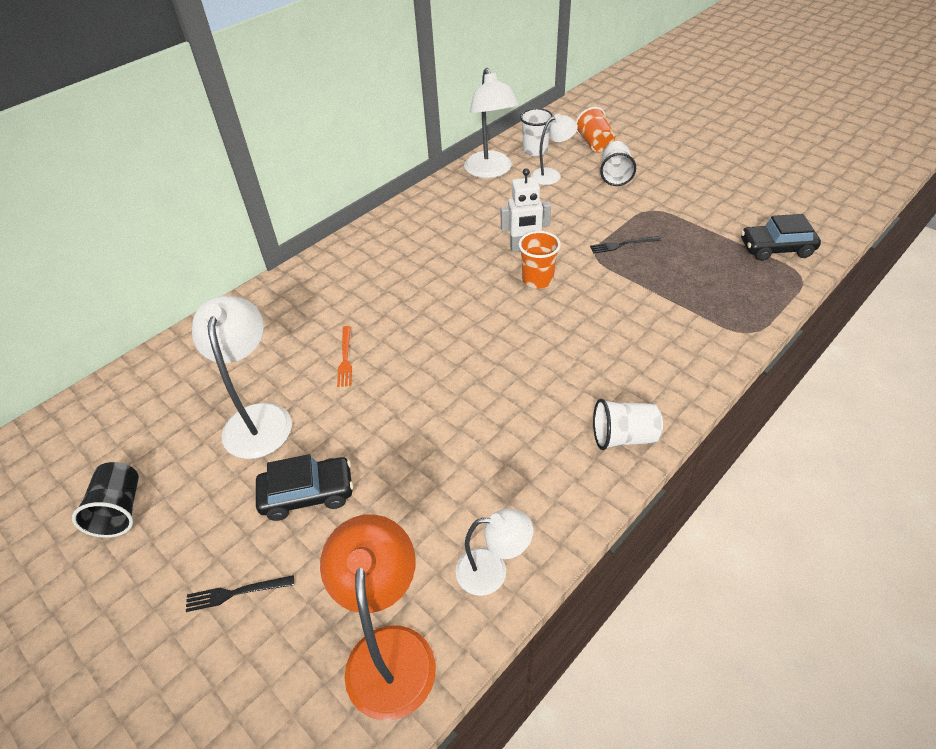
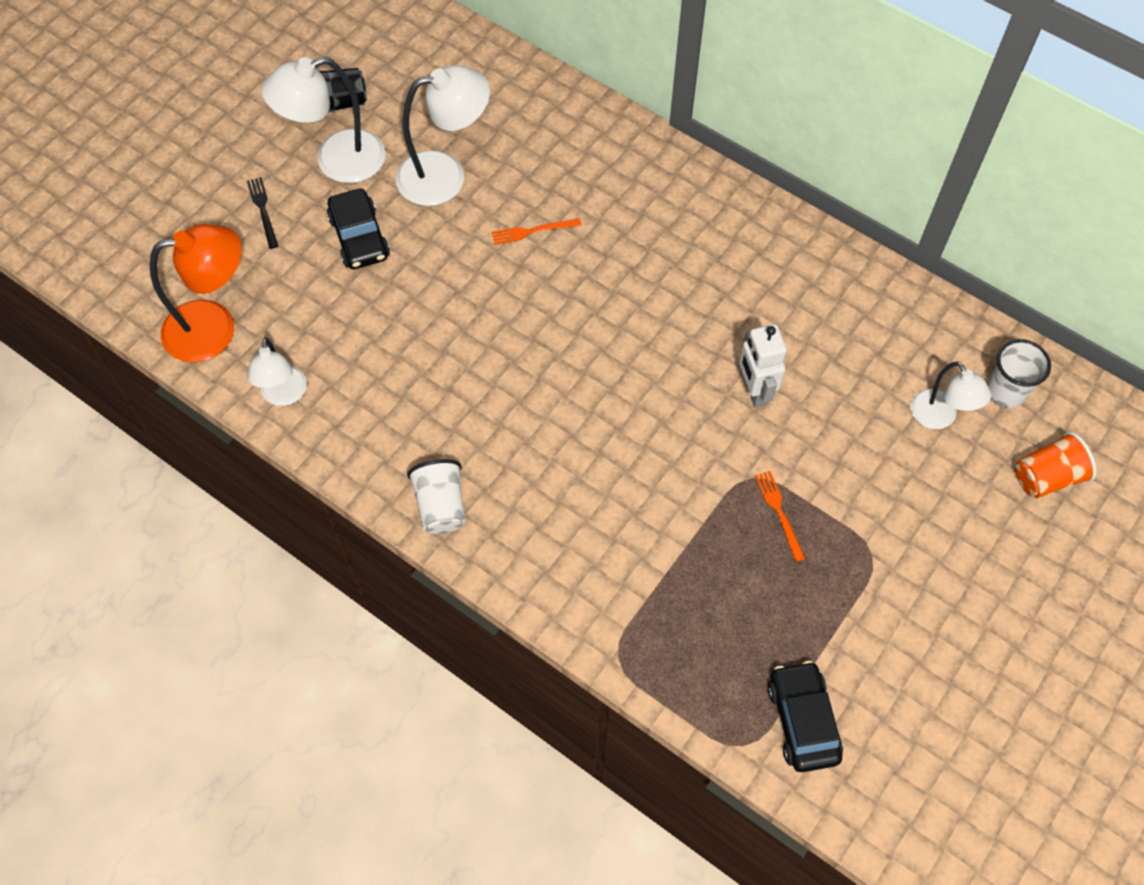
camera: 80 degrees right, 15 degrees up
white lamp [464,68,519,178] -> white lamp moved to [262,57,386,183]
orange cup [518,231,561,289] -> none
black fork [590,236,661,253] -> orange fork [755,471,805,562]
white cup [600,141,636,186] -> none

